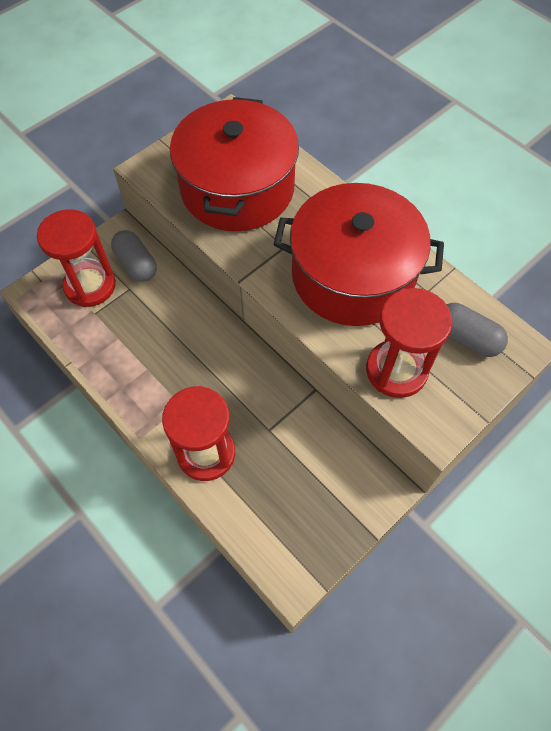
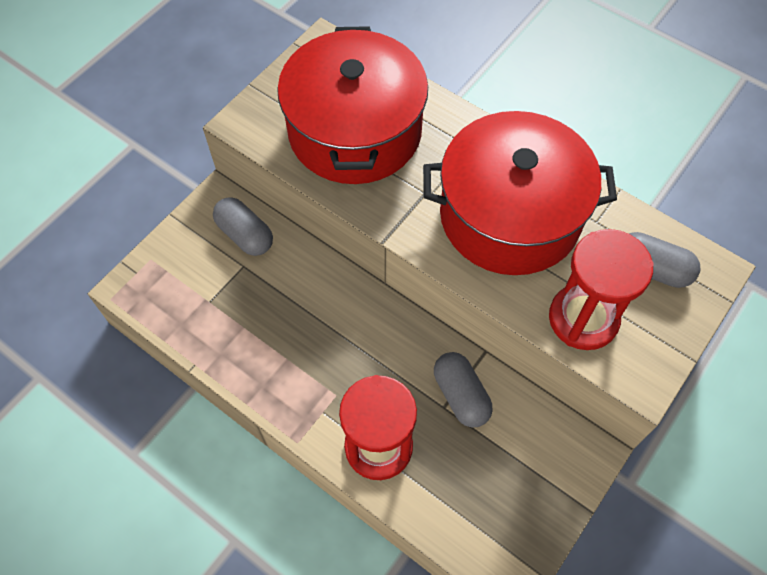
camera: 10 degrees left, 0 degrees up
red hourglass [37,209,116,307] -> none
none -> grey capsule [434,352,493,428]

